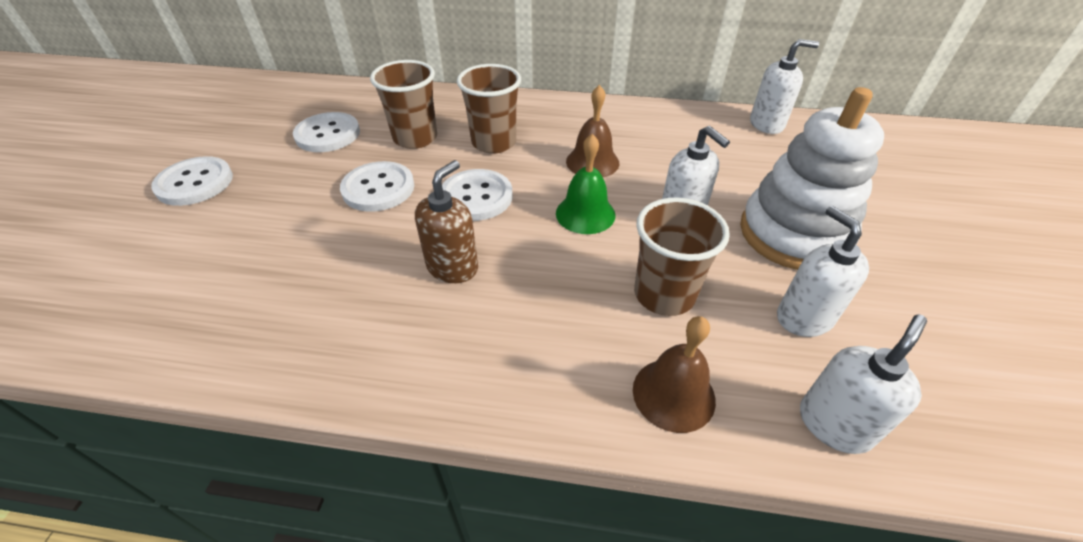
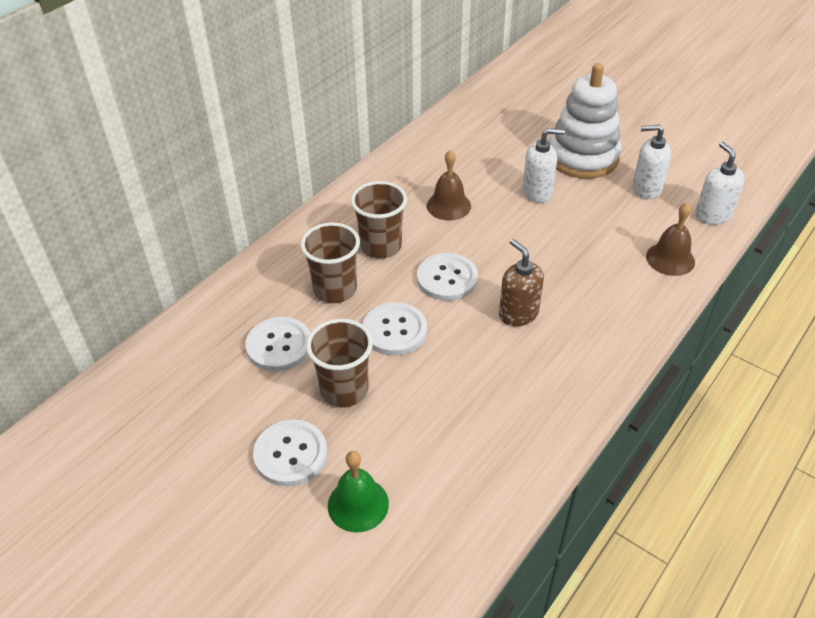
camera: 60 degrees left, 0 degrees up
green bell [556,134,615,234] -> green bell moved to [328,451,389,533]
brown cup [634,198,730,316] -> brown cup moved to [306,319,373,407]
white soap dispenser [750,39,819,134] -> none

